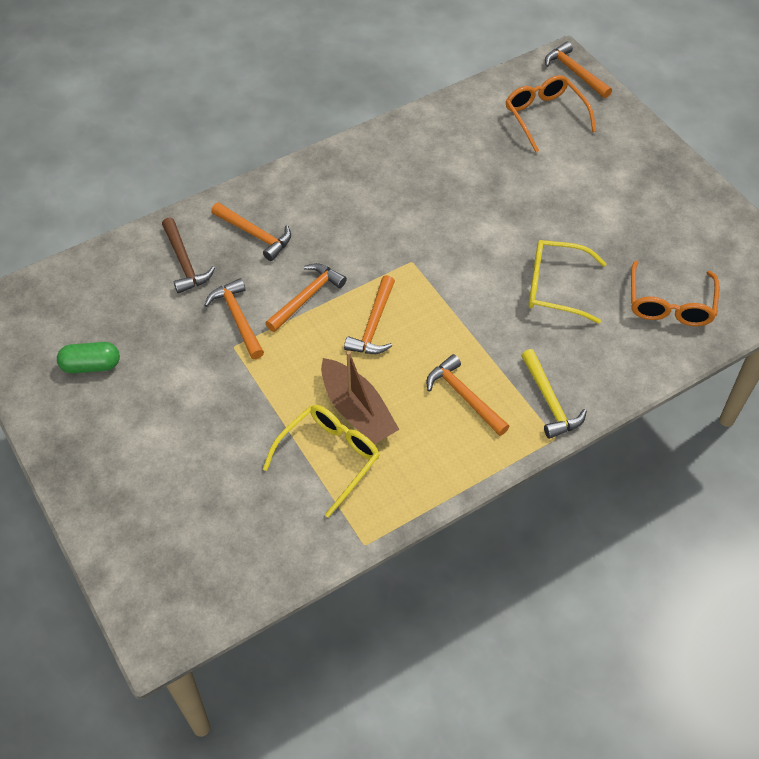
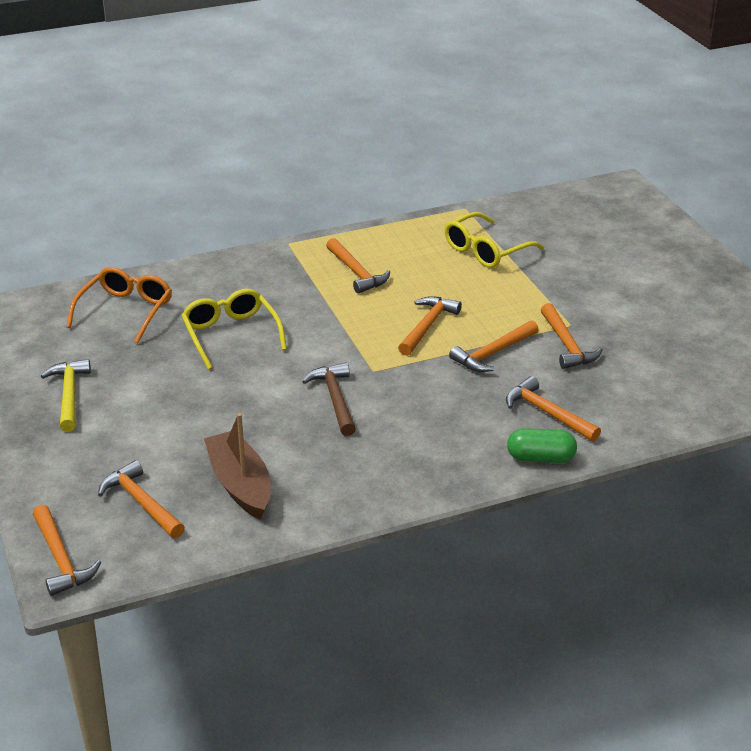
camera: 170 degrees left, 20 degrees down
green capsule [57,342,120,374] -> green capsule moved to [507,428,577,463]
brown hammer [162,217,215,294] -> brown hammer moved to [302,363,356,436]
brown boat [321,351,399,444] -> brown boat moved to [204,413,270,520]
orange glasses [506,75,596,152] -> orange hammer [98,460,185,538]
yellow hammer [521,349,587,439] -> yellow hammer moved to [41,359,91,432]
yellow glasses [528,240,607,324] -> yellow glasses turned 135 degrees counterclockwise [181,289,287,370]

